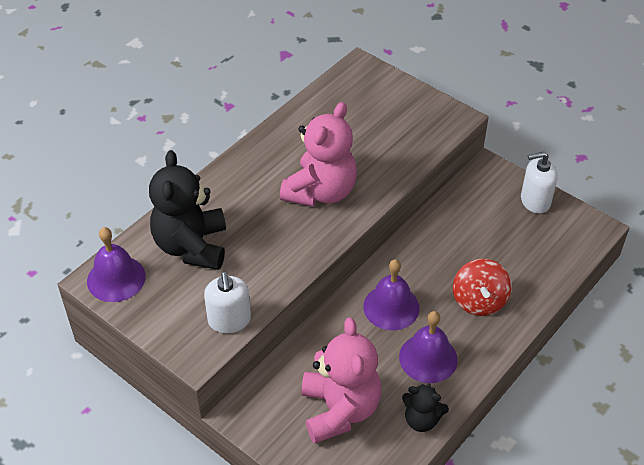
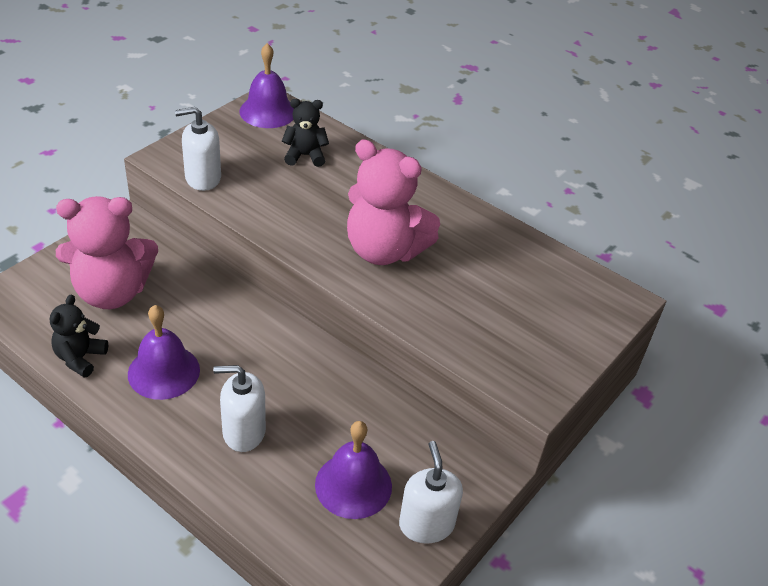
camera: 85 degrees right, 5 degrees down
black teddy bear [149,150,226,270] -> black teddy bear [282,99,329,167], size x0.53
purple bell [363,259,419,330] -> purple bell moved to [315,421,392,519]
red spinning top [453,259,512,316] -> white soap dispenser [213,365,266,452]

